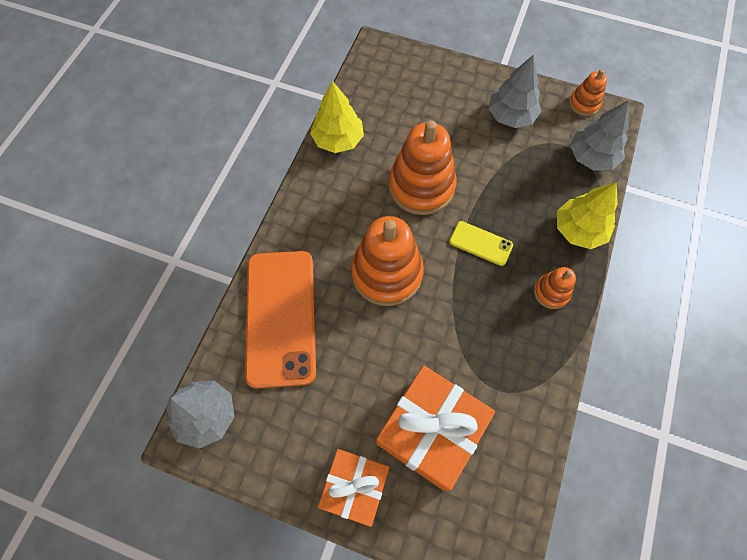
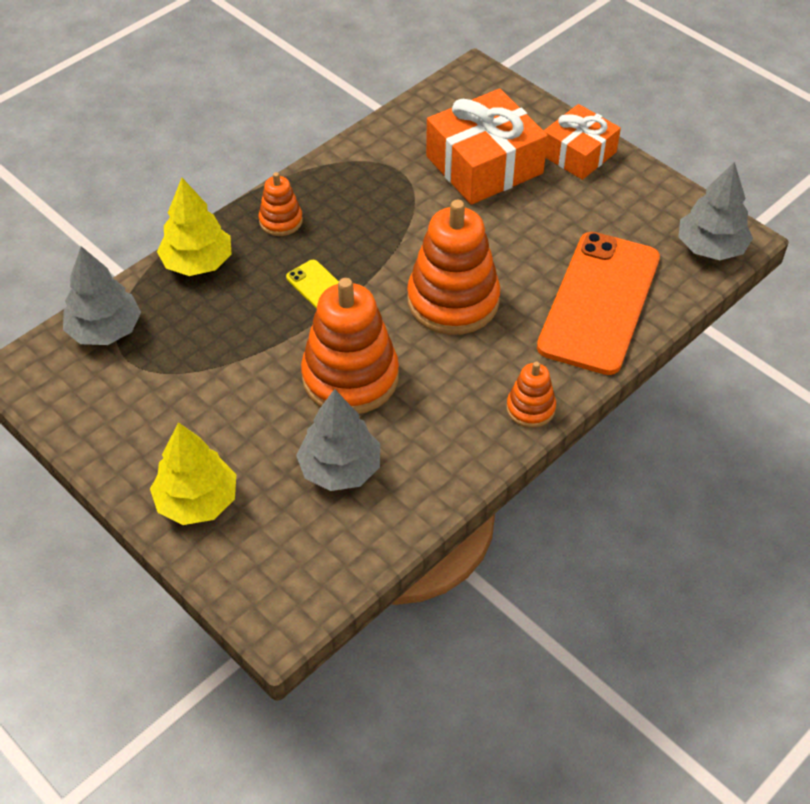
camera: 155 degrees left, 15 degrees down
yellow tree [310,81,364,153] -> yellow tree moved to [150,422,236,525]
grey tree [488,55,541,128] -> grey tree moved to [296,389,380,491]
orange stacking toy [569,69,607,116] -> orange stacking toy moved to [506,362,556,428]

